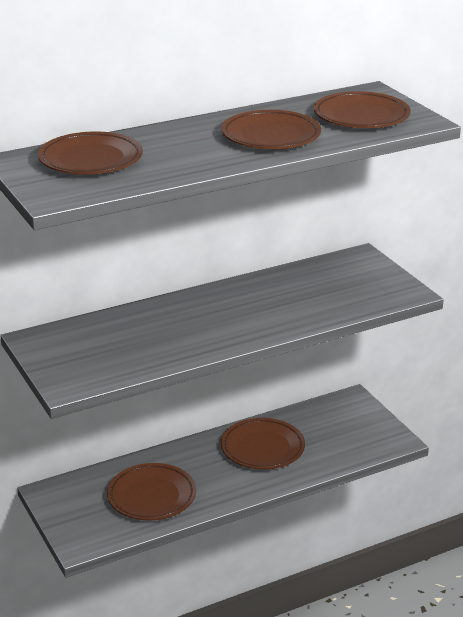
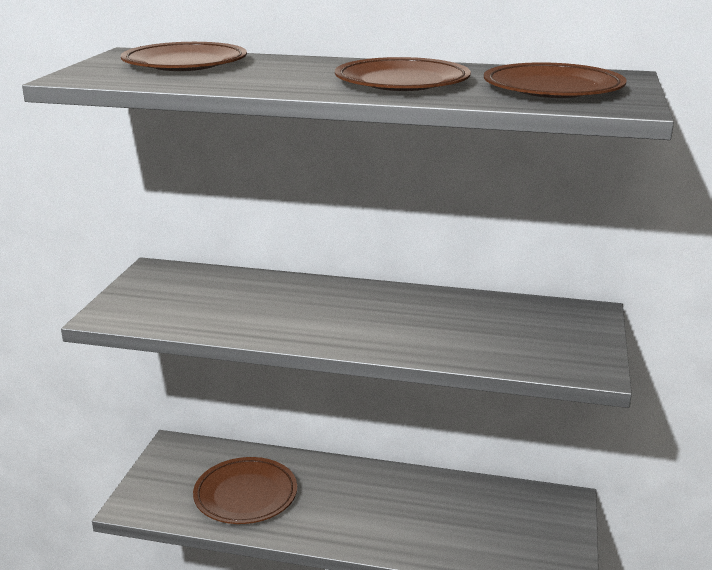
camera: 40 degrees right, 5 degrees down
brown plate [221,418,305,469] -> none

